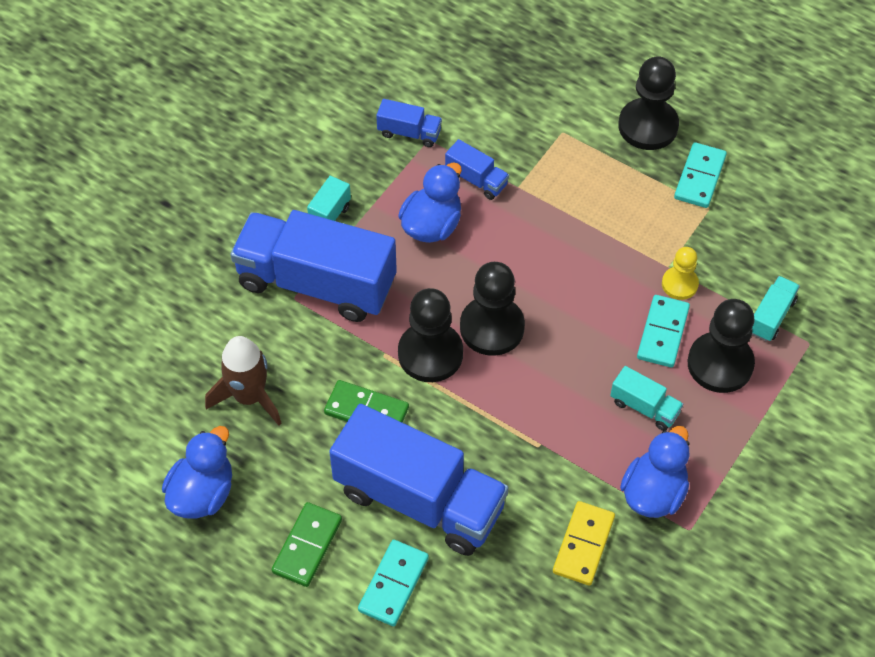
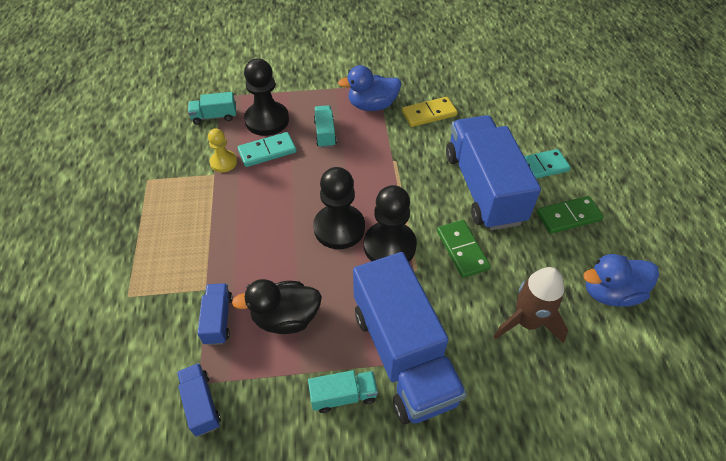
camera: 130 degrees left, 5 degrees down
blue duck [398,163,462,243] -> black duck [232,279,322,334]
black pawn [618,56,679,150] -> none
turquoise domino [674,142,727,208] -> none

